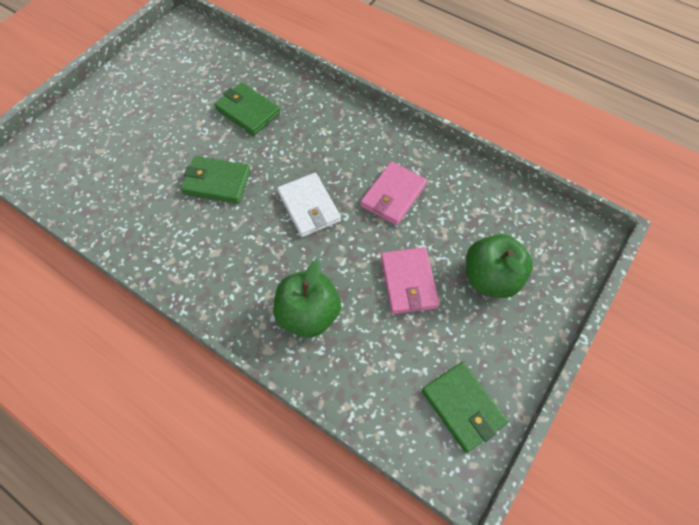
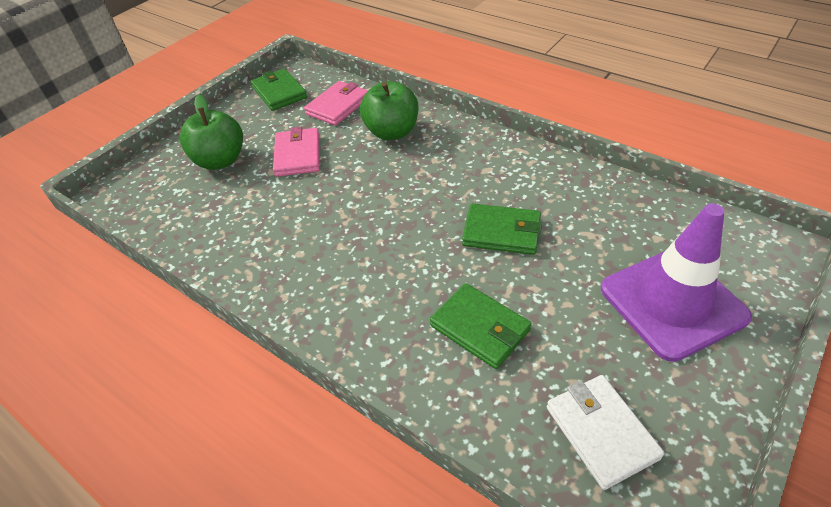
camera: 175 degrees left, 15 degrees down
white wallet [277,173,341,237] -> white wallet moved to [547,375,664,490]
pink wallet [361,162,427,225] -> pink wallet moved to [304,81,368,126]
none -> purple traffic cone [601,203,752,362]

